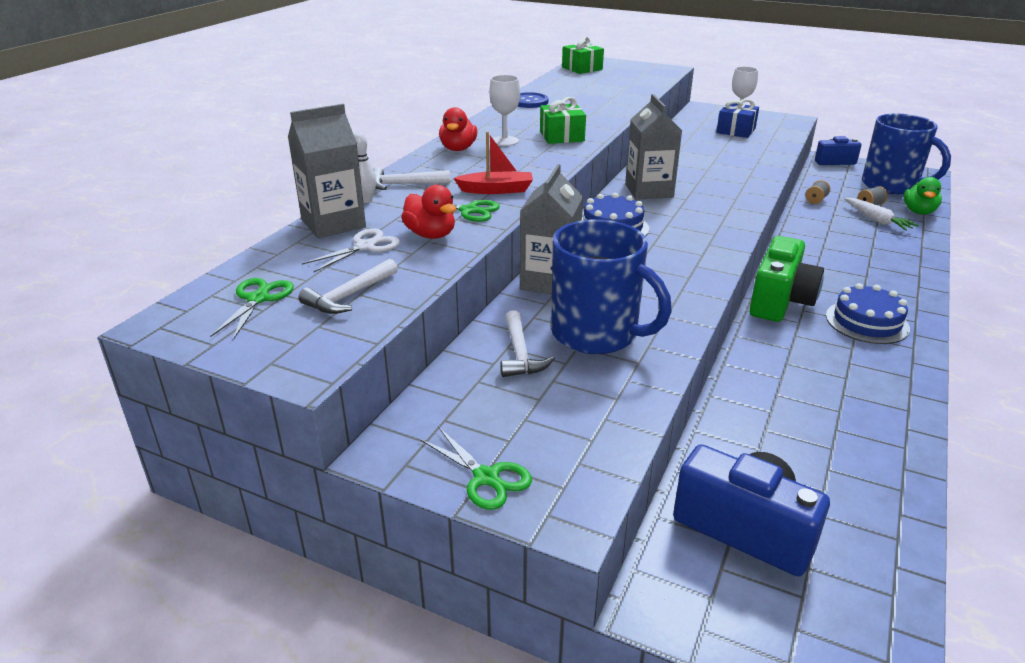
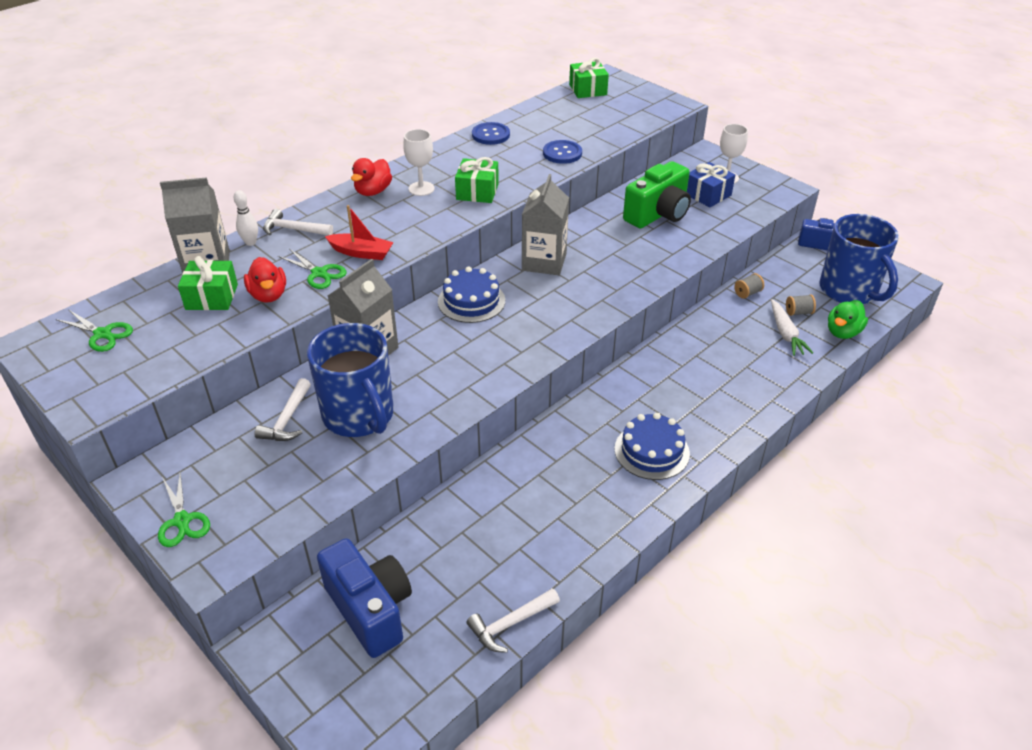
camera: 20 degrees right, 10 degrees up
green scissors [210,278,294,340] -> green scissors turned 90 degrees clockwise [56,310,133,352]
white hammer [299,259,398,314] -> white hammer moved to [467,588,560,653]
white scissors [302,228,400,272] -> green gift [178,256,238,310]
green camera [750,236,824,322] -> green camera moved to [623,161,691,229]
none -> blue button [543,140,582,164]

